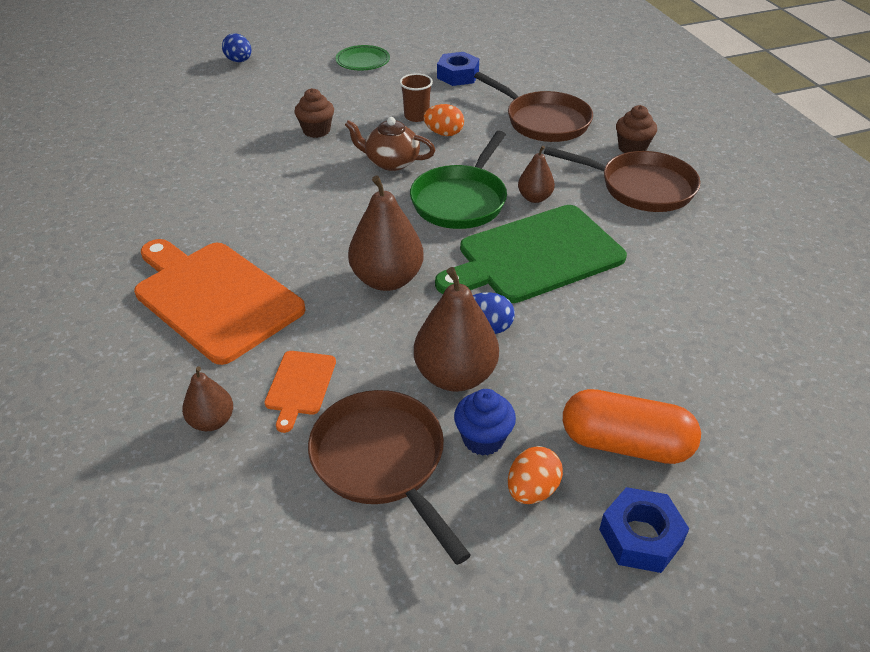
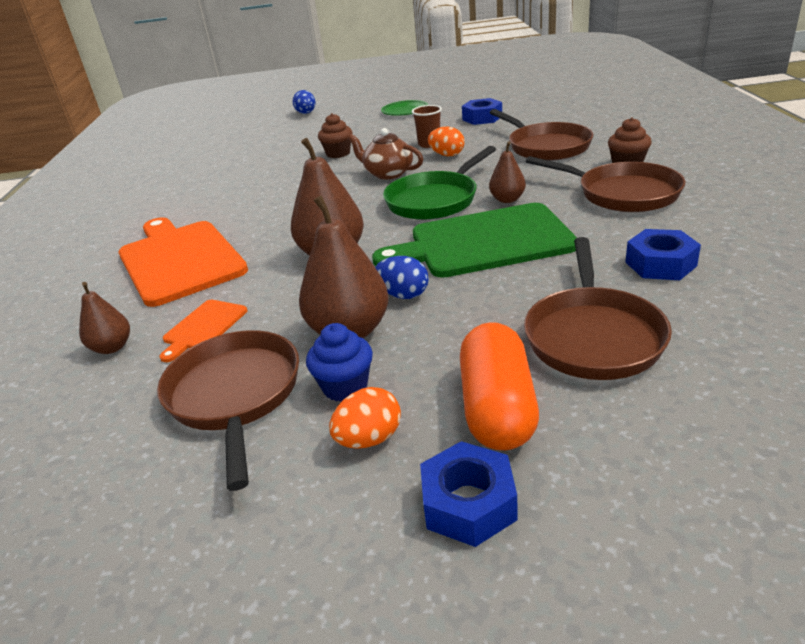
camera: 20 degrees right, 10 degrees down
orange capsule [563,389,701,464] -> orange capsule turned 60 degrees clockwise [460,322,539,450]
none -> brown pan [524,237,672,380]
none -> blue nut [625,229,701,280]

